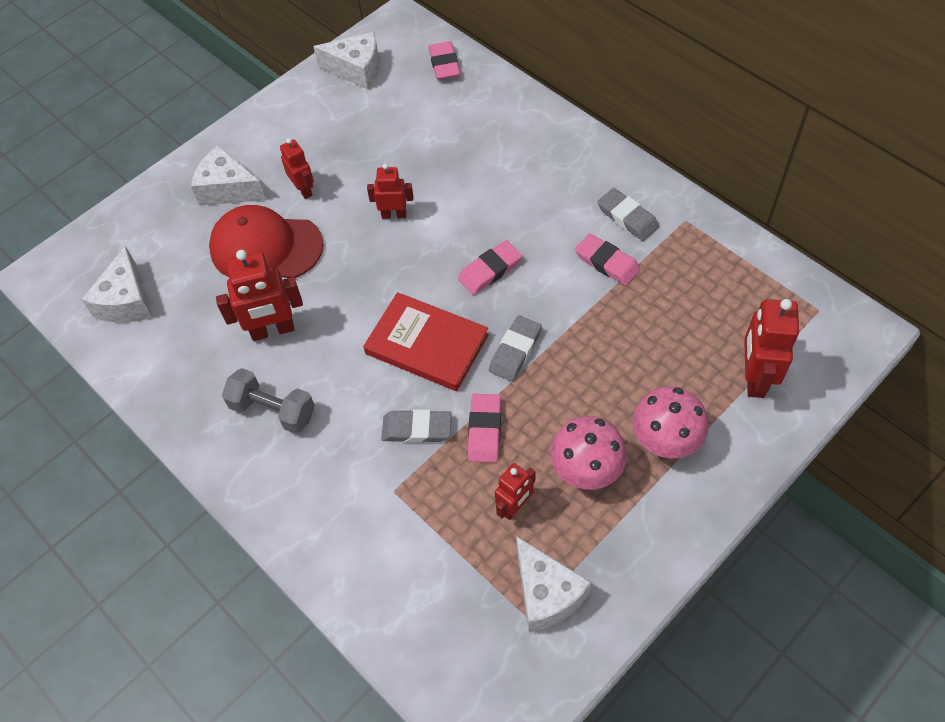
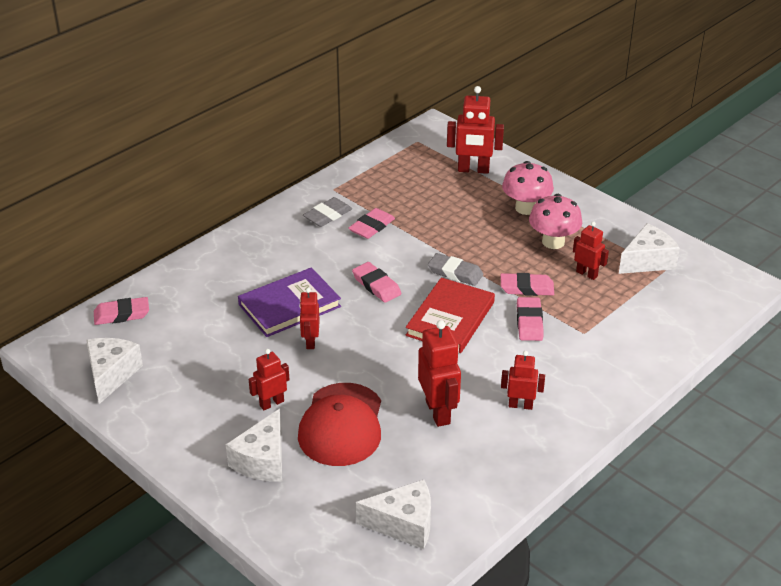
camera: 95 degrees left, 20 degrees down
grey dumbbell [222,368,315,434] -> red robot [501,351,545,410]
grey eraser [381,409,451,443] -> pink eraser [517,297,543,341]
none -> purple book [238,268,341,337]

